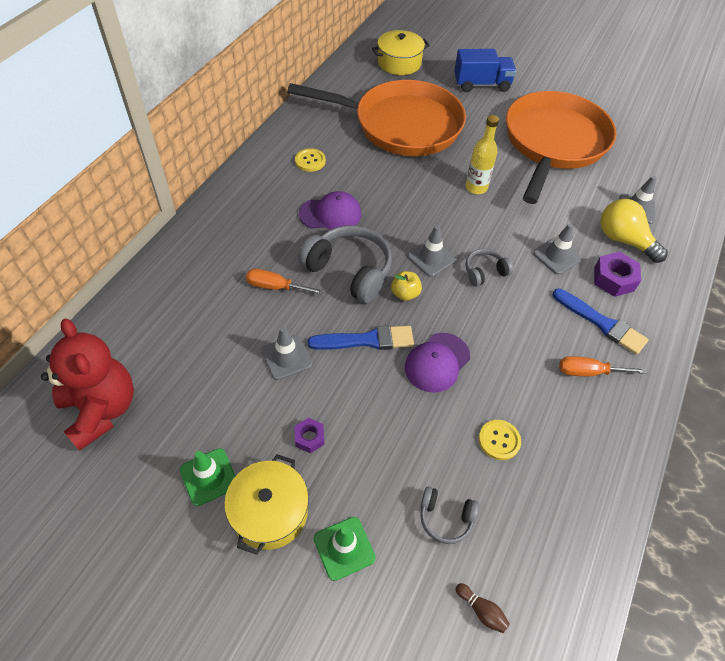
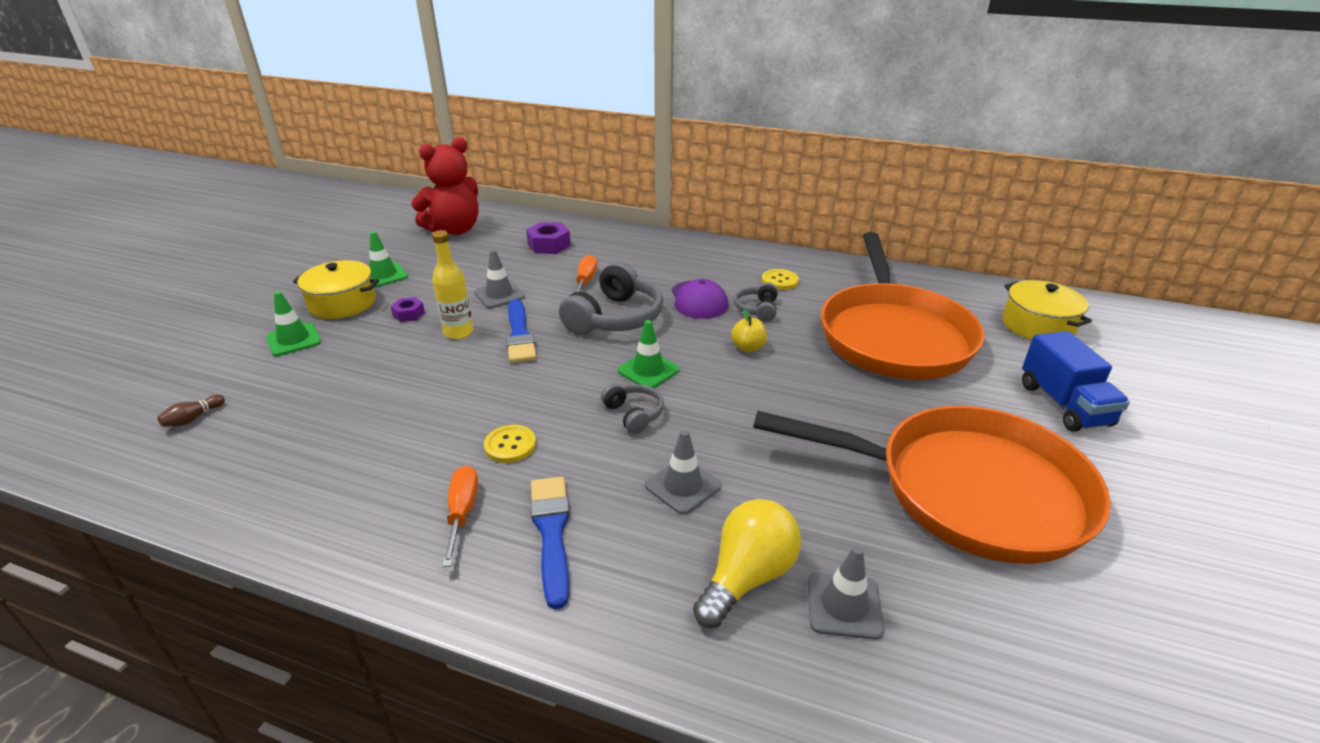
camera: 85 degrees right, 20 degrees down
yellow apple [391,271,422,301] -> yellow apple moved to [731,309,767,352]
purple cap [405,333,470,393] -> none
grey traffic cone [408,225,456,277] -> green traffic cone [617,320,680,388]
grey headphones [420,487,479,544] -> grey headphones moved to [734,282,778,322]
yellow bottle [465,115,499,194] -> yellow bottle moved to [432,230,474,339]
yellow button [479,420,521,460] -> yellow button moved to [484,425,536,463]
blue brush [553,288,649,355] -> blue brush turned 135 degrees clockwise [531,477,570,609]
purple nut [594,252,641,297] -> purple nut moved to [526,222,571,254]

